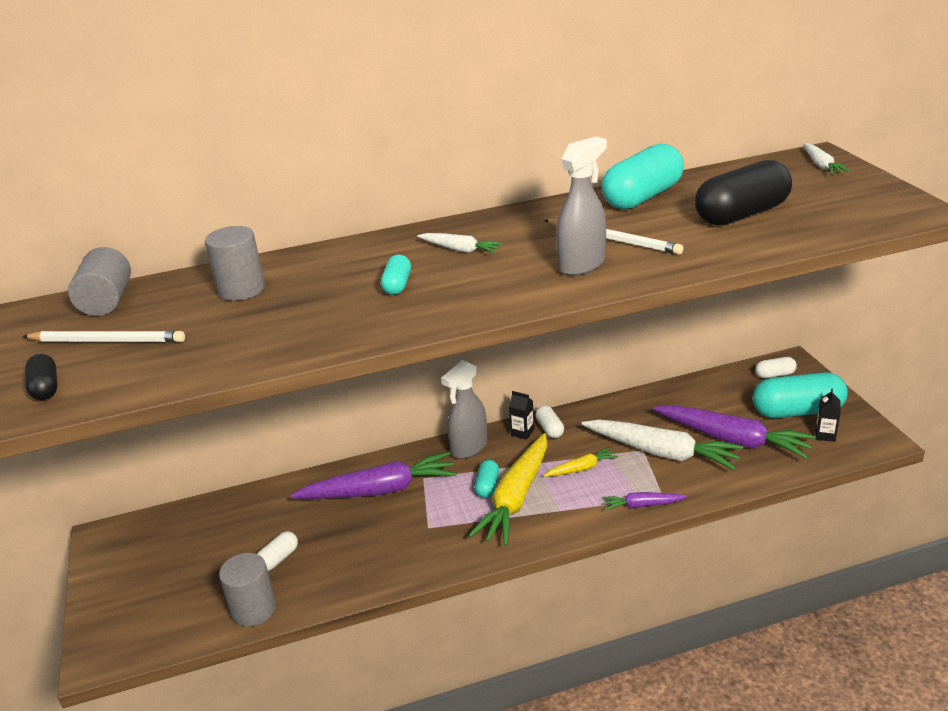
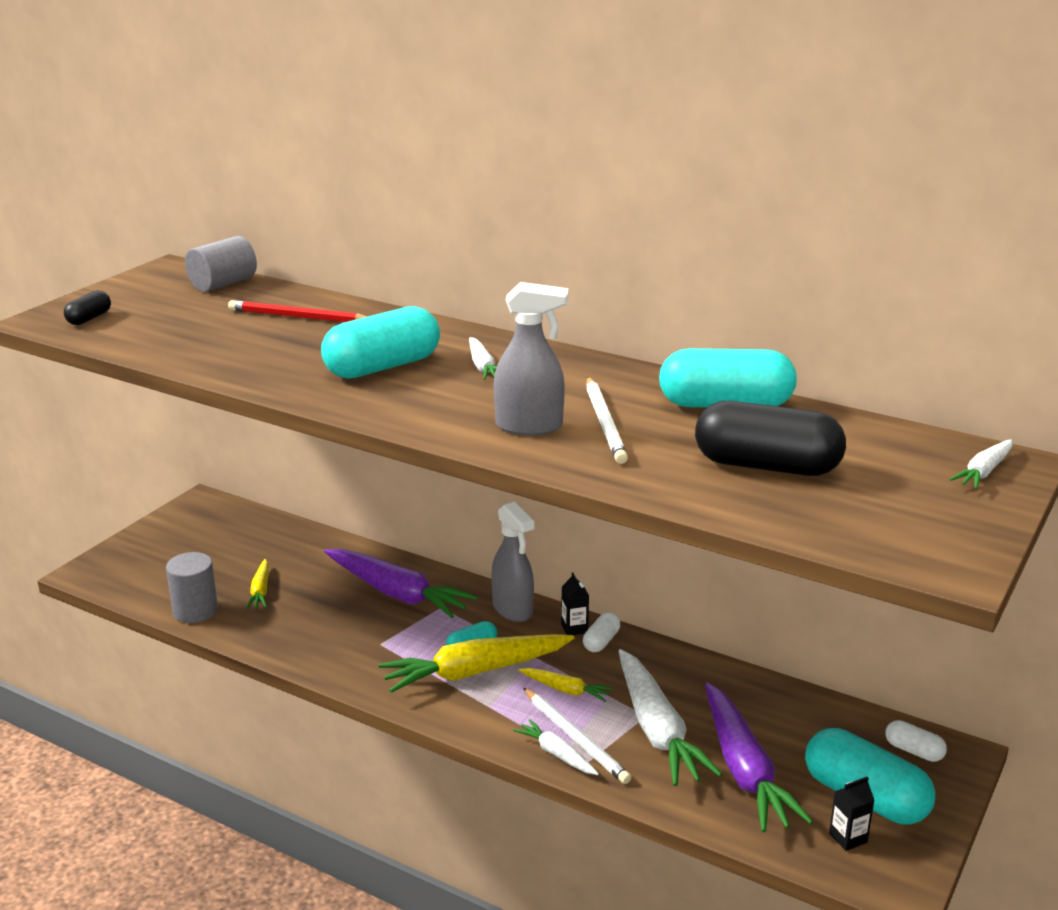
camera: 45 degrees right, 5 degrees down
white pencil [23,331,185,343] -> white pencil moved to [523,688,632,784]
grey cylinder [205,226,265,301] -> red pencil [228,300,368,322]
white capsule [257,531,298,571] -> yellow carrot [246,559,269,609]
turquoise capsule [381,255,411,295] -> turquoise capsule [321,306,440,379], size x2.09
grey spray bottle [441,360,488,459] -> grey spray bottle turned 120 degrees counterclockwise [491,502,534,622]
purple carrot [602,492,687,510] -> white carrot [513,719,599,775]

